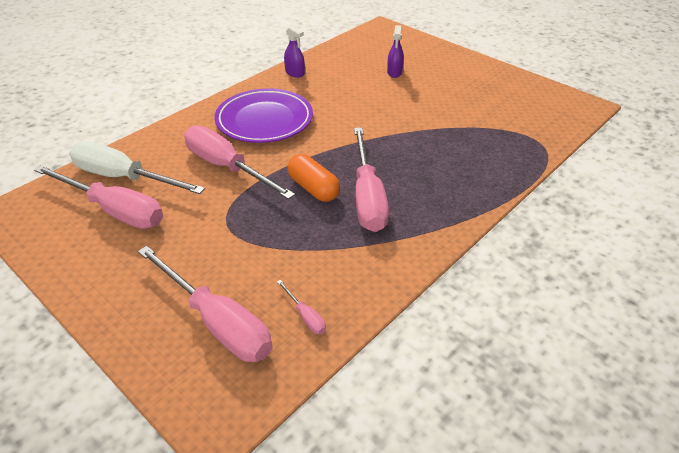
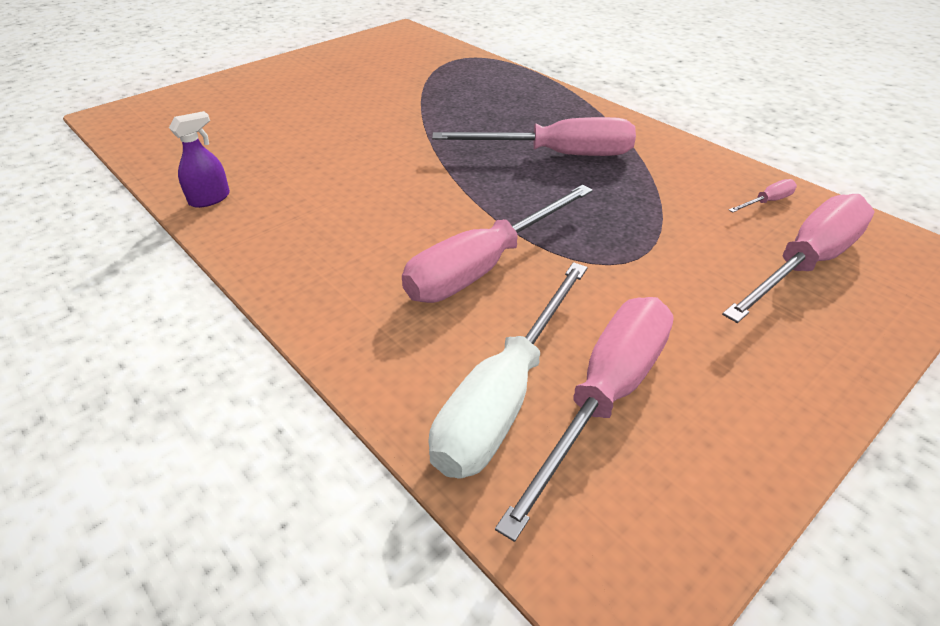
camera: 85 degrees left, 0 degrees up
purple plate [214,88,313,143] -> none
orange capsule [287,154,340,202] -> none
purple spray bottle [387,25,404,78] -> none

